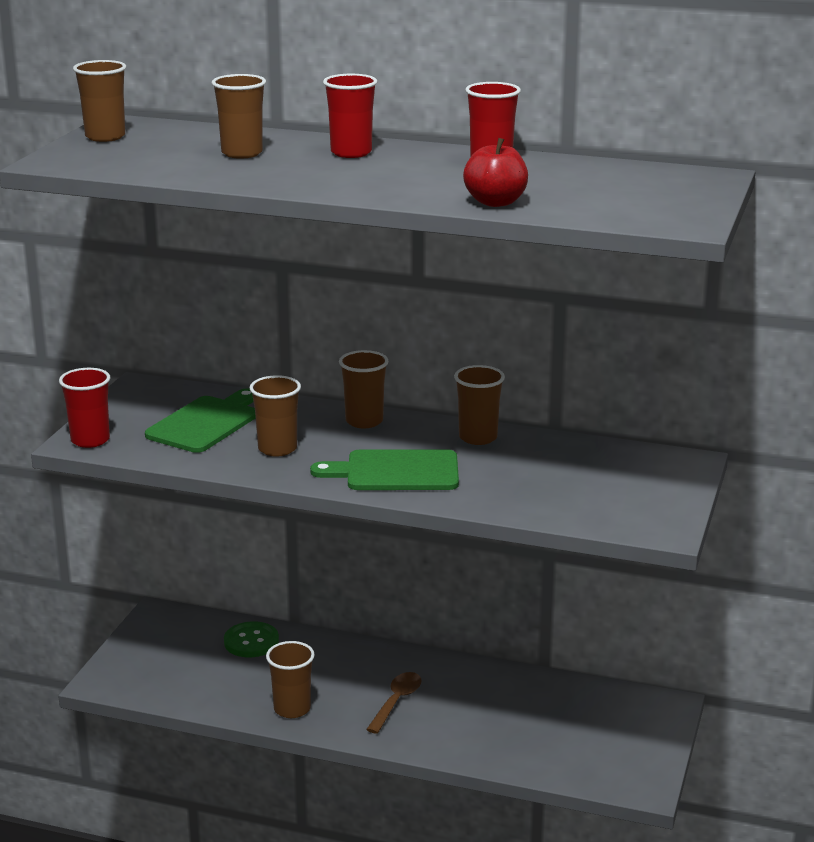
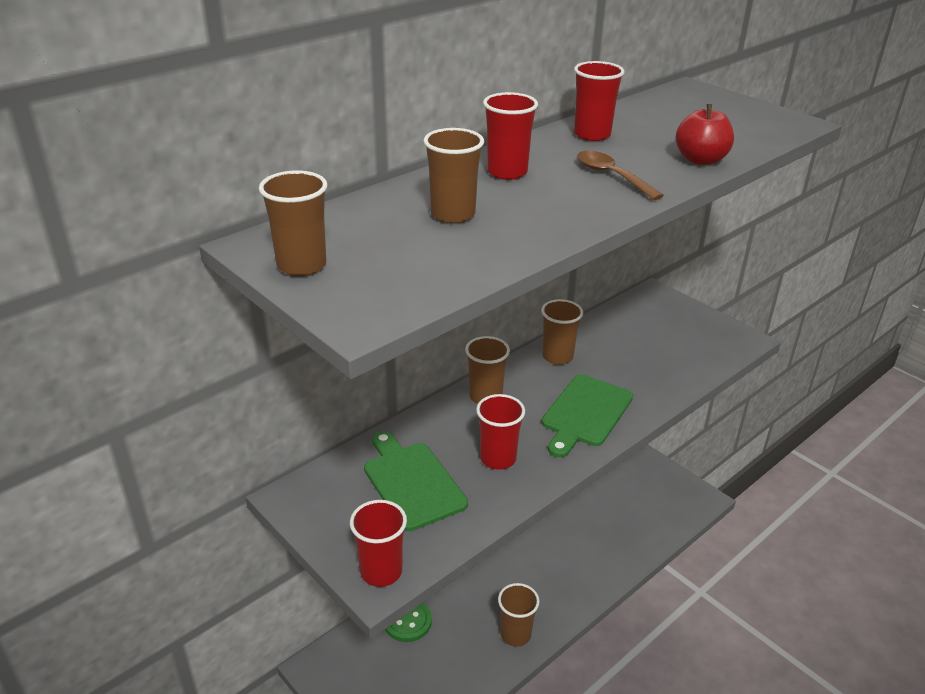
camera: 60 degrees left, 10 degrees up
brown cup [250,375,301,457] -> red cup [476,394,525,470]
brown spoon [366,672,422,734] -> brown spoon moved to [577,151,664,200]

